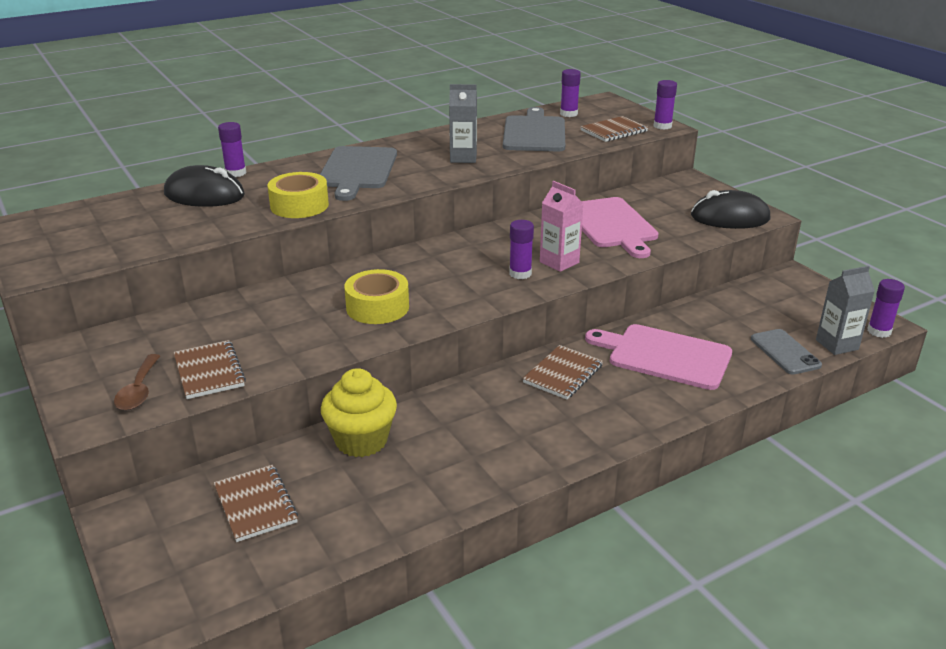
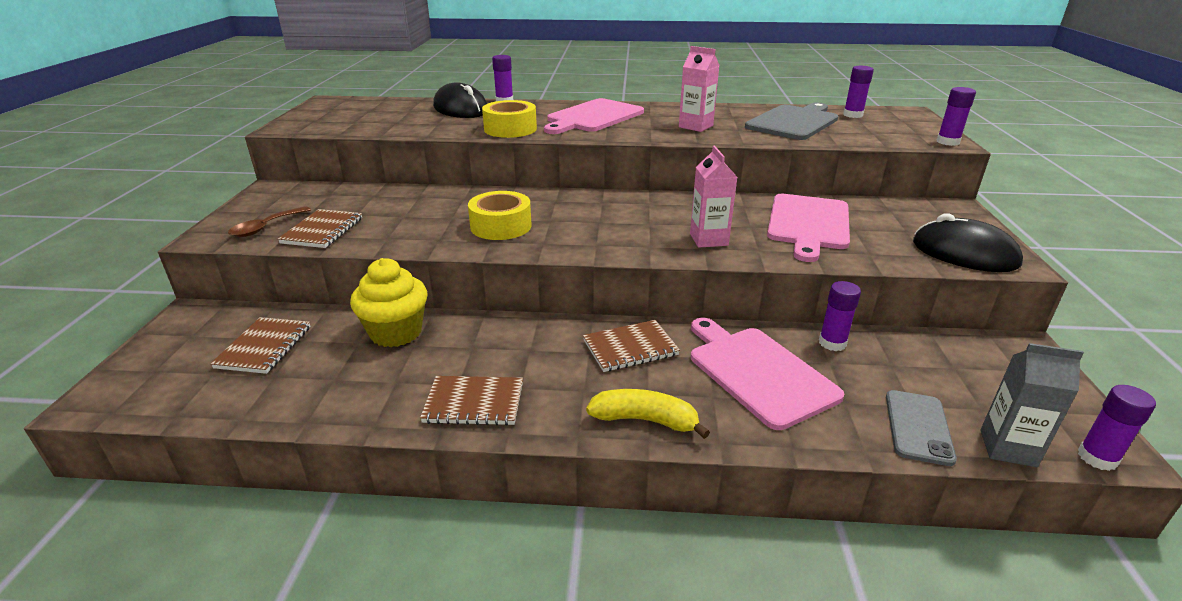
camera: 35 degrees right, 0 degrees up
grey cutting board [320,146,397,201] -> pink cutting board [544,98,644,134]
grey carton [449,84,477,163] -> pink carton [679,46,720,132]
purple glue stick [509,220,534,279] -> purple glue stick moved to [819,281,861,351]
brown notebook [580,116,648,142] -> brown notebook moved to [420,376,523,426]
none -> yellow banana [586,389,710,439]

